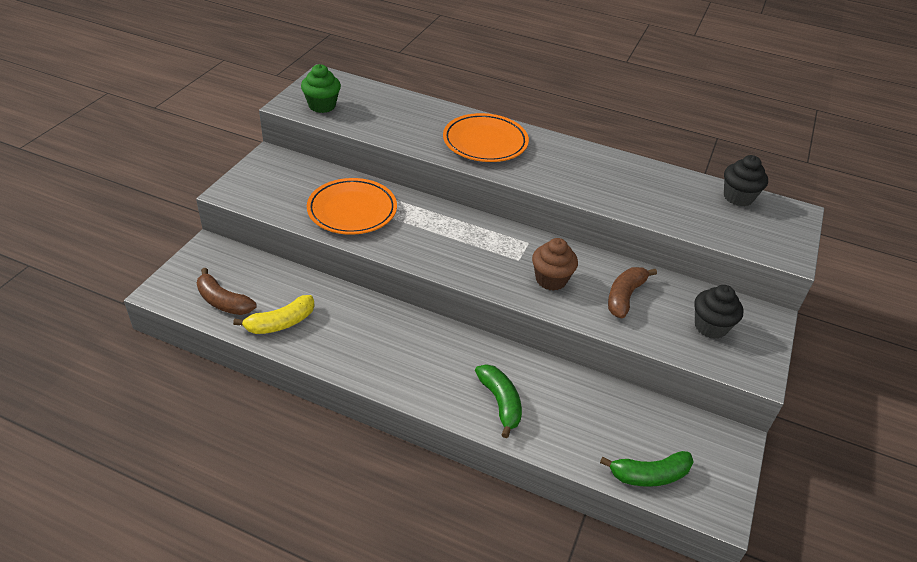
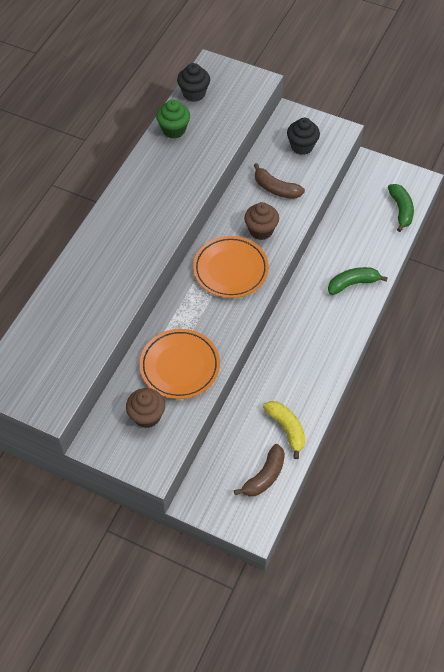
camera: 85 degrees left, 15 degrees up
green cupcake [301,64,341,113] -> green cupcake moved to [156,100,190,138]
orange plate [443,113,529,162] -> orange plate moved to [193,236,269,298]
none -> brown cupcake [126,388,165,428]

